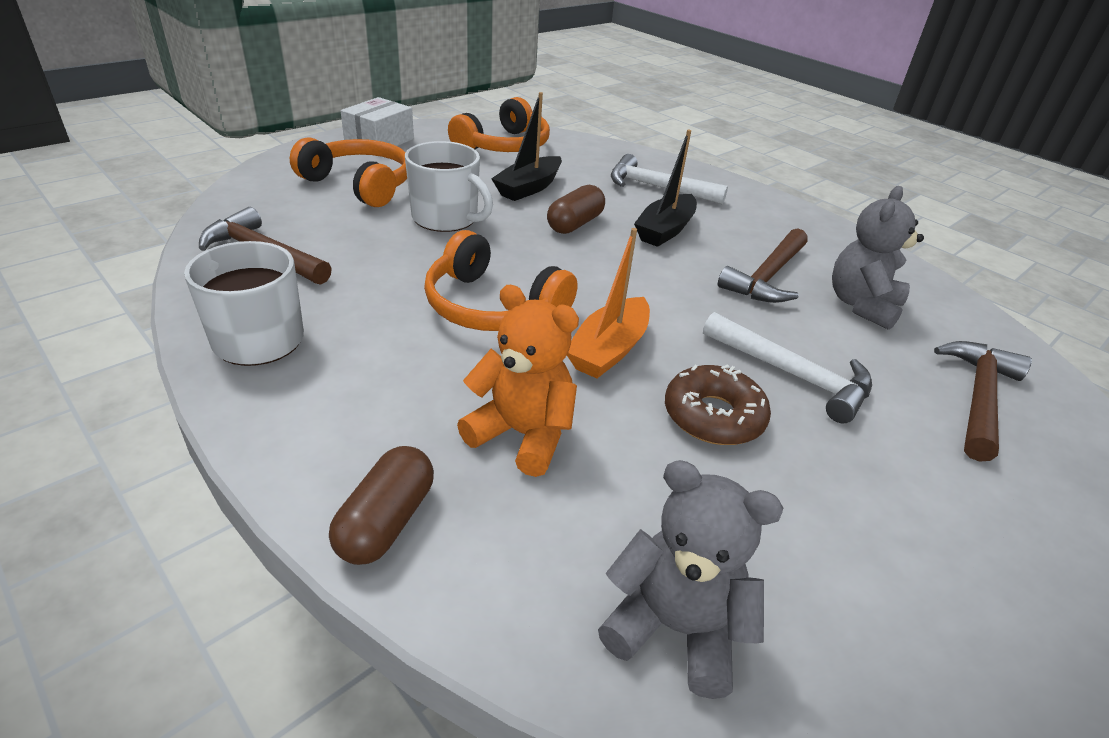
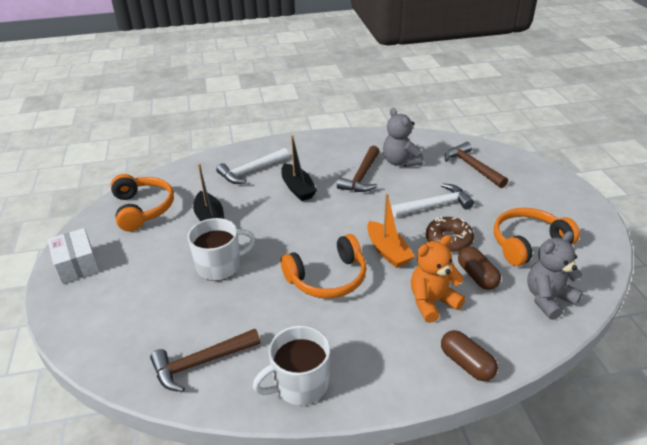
camera: 55 degrees left, 0 degrees up
orange headphones [290,137,407,207] -> orange headphones moved to [494,208,580,266]
brown capsule [547,185,605,234] -> brown capsule moved to [458,246,501,290]
brown hammer [718,228,808,303] -> brown hammer turned 45 degrees clockwise [337,146,380,192]

